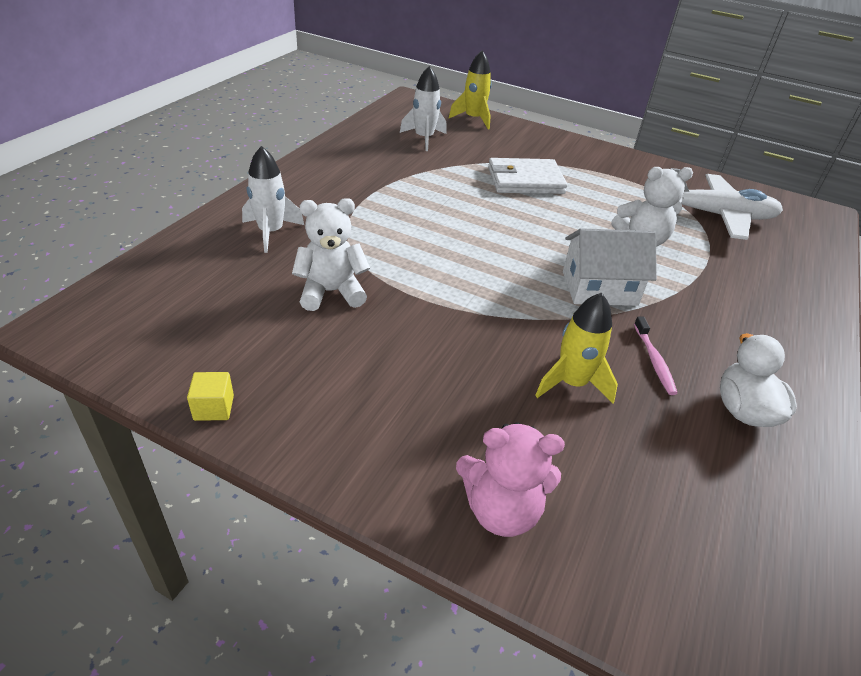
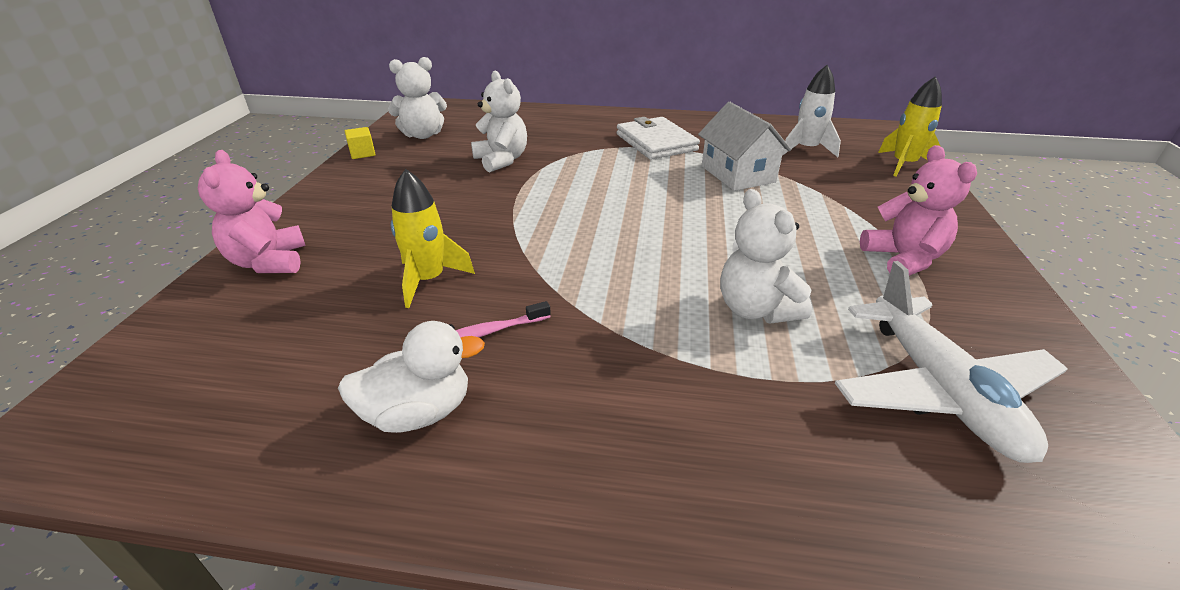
camera: 75 degrees right, 5 degrees down
white rocket [242,146,304,253] -> none
white wallet [488,158,568,194] -> white wallet moved to [617,117,700,160]
white house [563,228,657,306] -> white house moved to [698,102,791,191]
none -> white teddy bear [388,57,447,139]
none -> pink teddy bear [860,145,977,276]

